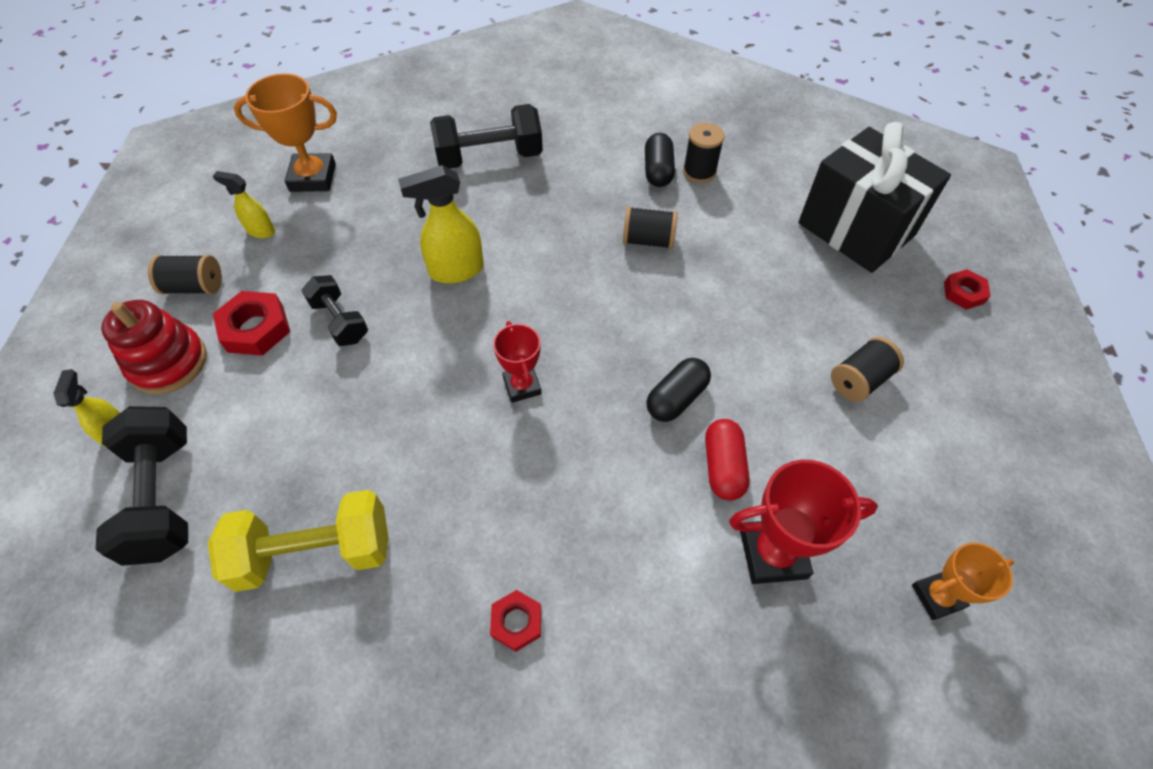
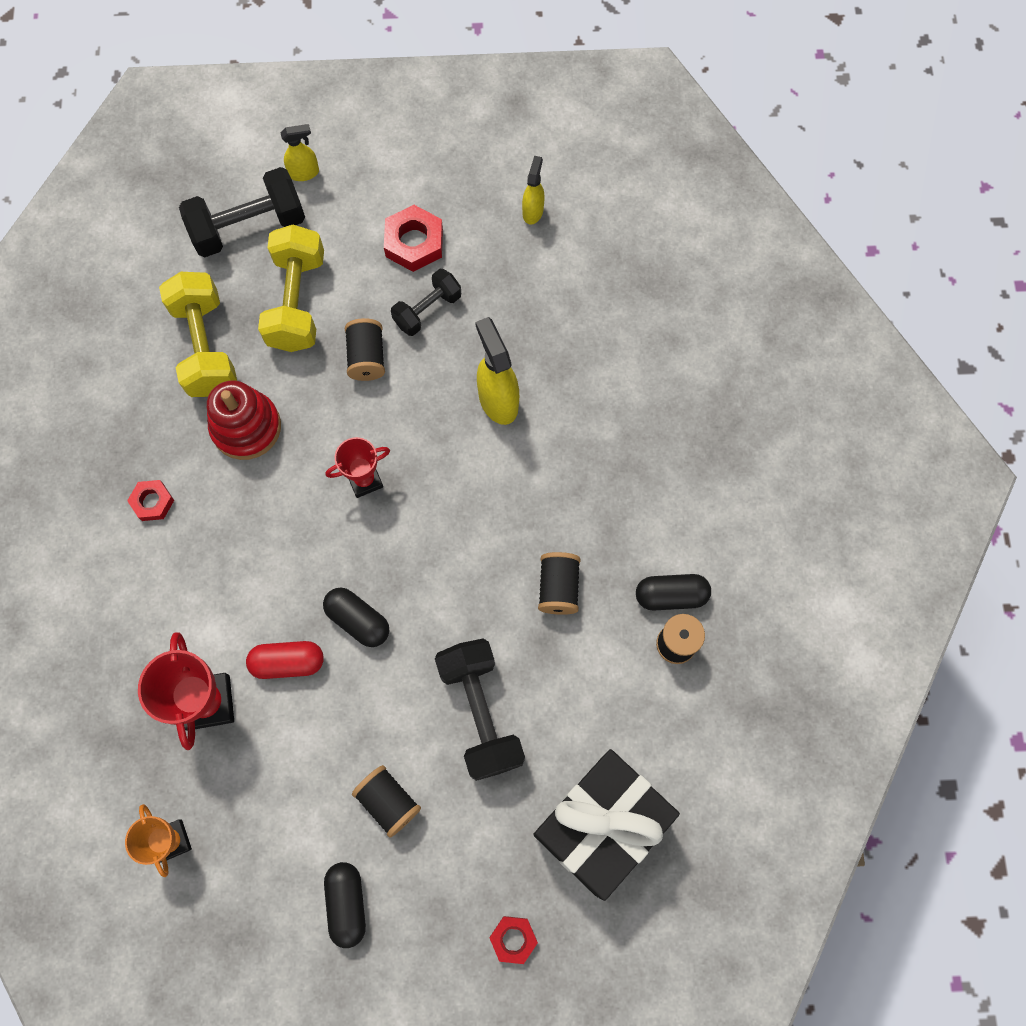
camera: 85 degrees right, 15 degrees up
red stacking toy [101,300,207,394] -> red stacking toy moved to [207,380,281,460]
black spool [148,255,222,294] -> black spool moved to [345,318,385,381]
orange trophy [234,73,337,192] -> none
black dumbbell [430,104,543,169] -> black dumbbell moved to [435,639,525,781]
none -> yellow dumbbell [258,225,324,352]
none -> black capsule [324,862,366,948]

